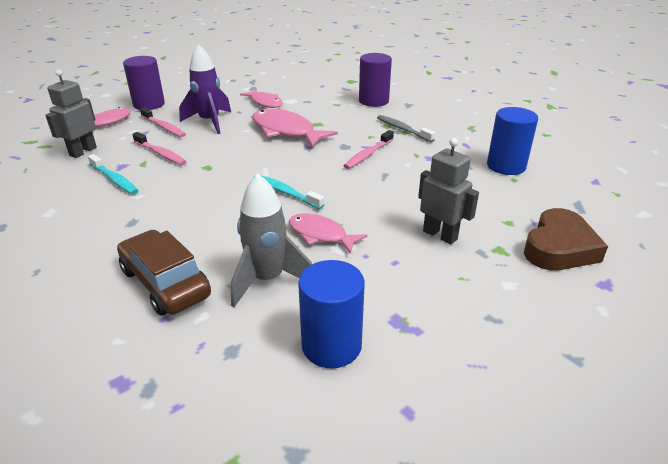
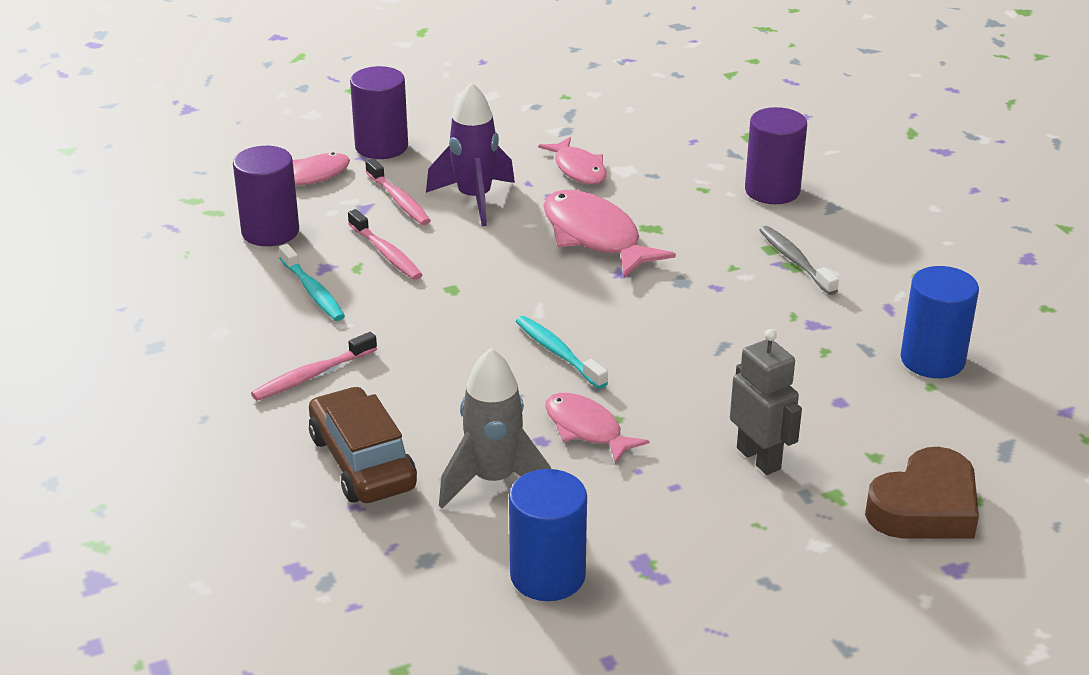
camera: 15 degrees right, 0 degrees up
grey robot [45,69,97,158] -> purple cylinder [233,146,299,246]
pink toothbrush [344,130,394,169] -> pink toothbrush moved to [251,332,377,401]

